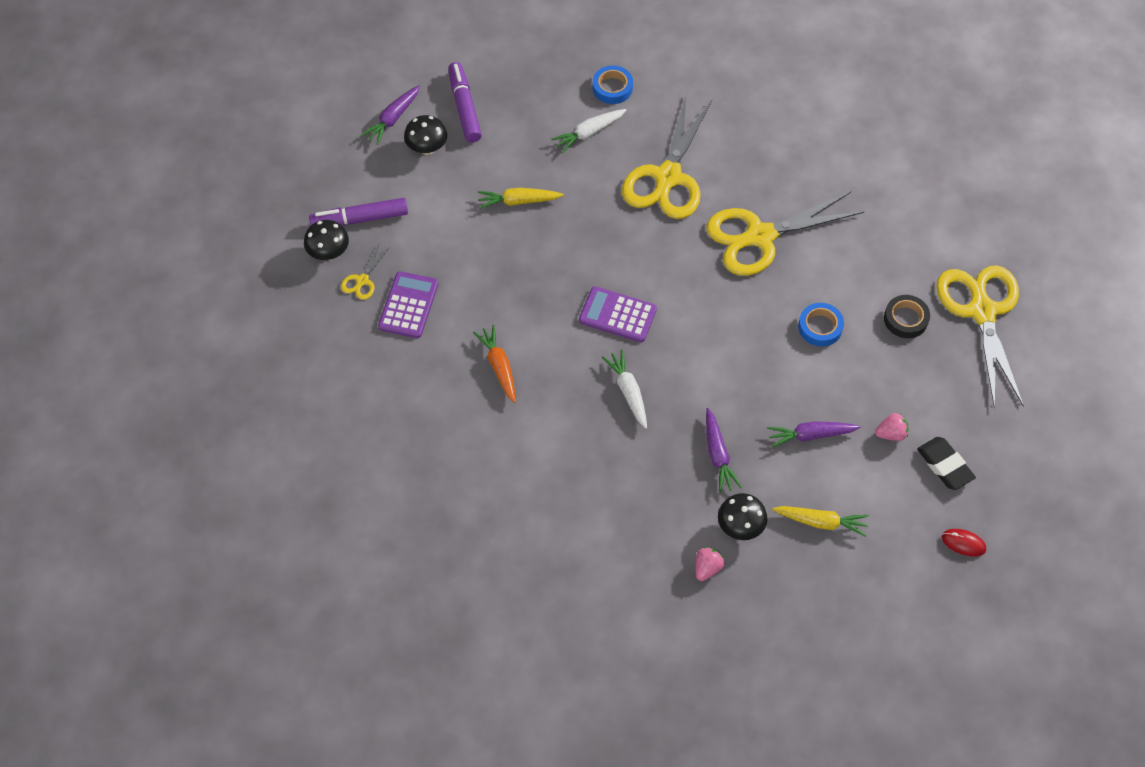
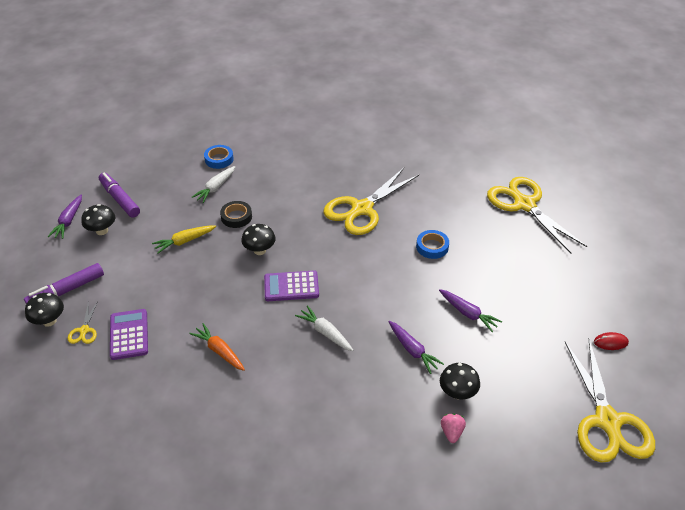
camera: 25 degrees left, 15 degrees down
yellow scissors [622,93,712,219] -> yellow scissors moved to [565,340,655,463]
purple carrot [767,421,861,448] -> purple carrot turned 105 degrees counterclockwise [439,289,502,332]
yellow carrot [772,506,869,537] -> none
pink strawberry [875,413,908,441] -> none
black tape [884,295,930,338] -> black tape moved to [220,201,252,228]
black eraser [917,437,976,490] -> none
none -> black mushroom [241,224,276,255]

